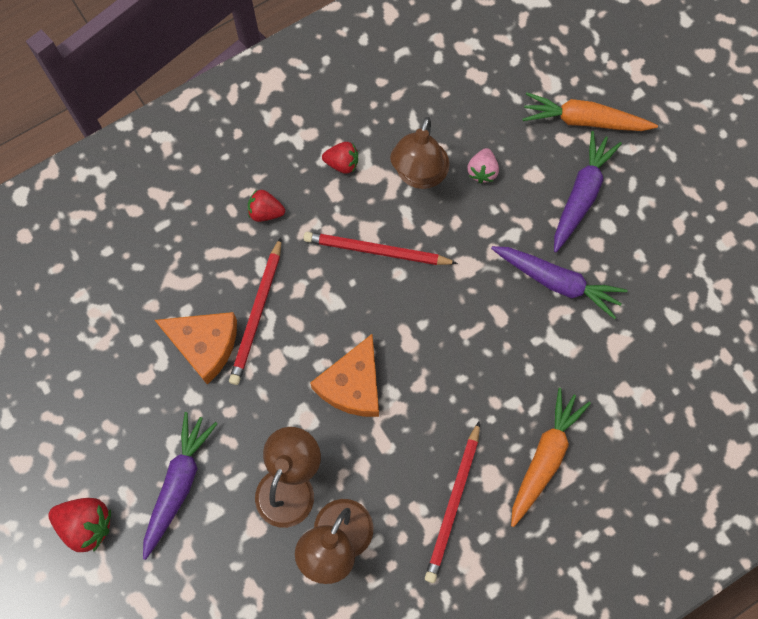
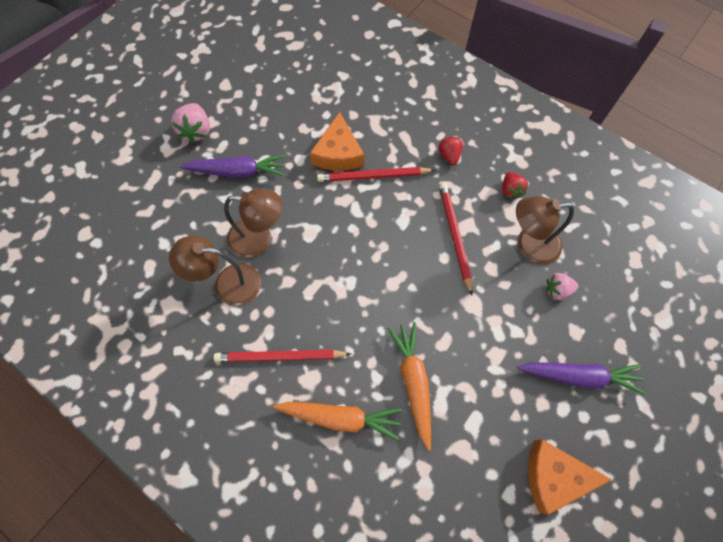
camera: 70 degrees right, 5 degrees down
red strawberry [48,498,111,552] -> pink strawberry [171,103,210,143]
orange cheese [310,334,379,417] -> orange cheese moved to [528,439,612,515]
purple carrot [491,246,627,319] -> none
orange carrot [523,92,658,131] -> orange carrot moved to [388,322,431,451]

